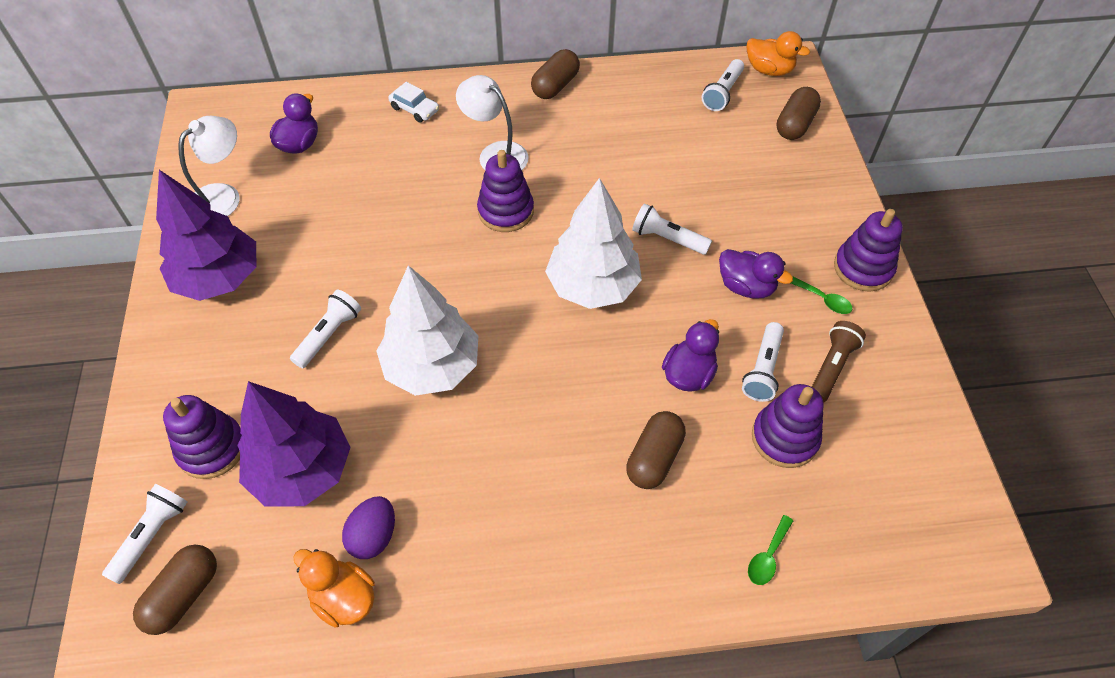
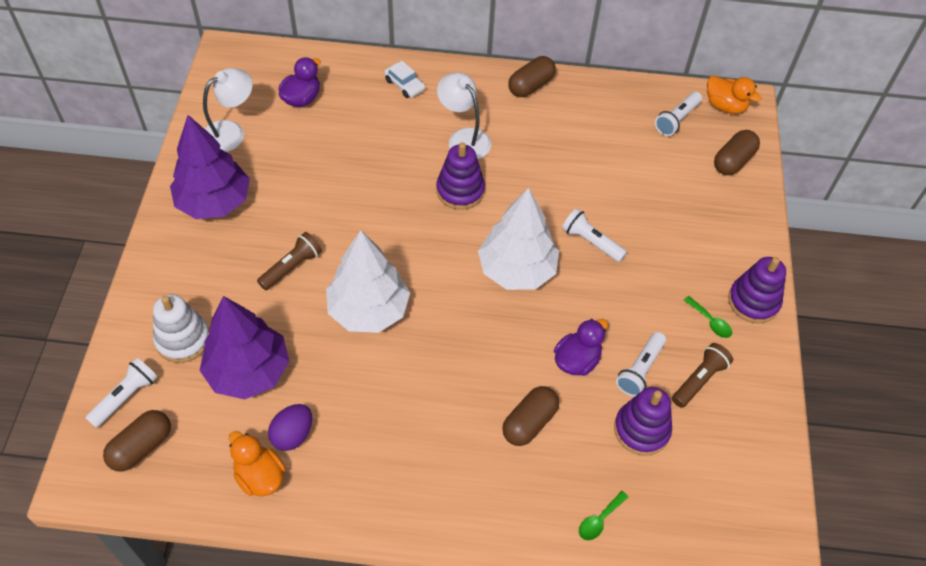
camera: 10 degrees right, 0 degrees up
purple stacking toy [163,395,242,479] -> white stacking toy [153,294,209,363]
white flashlight [290,290,361,368] -> brown flashlight [257,232,322,290]
purple duck [719,249,793,299] -> none

